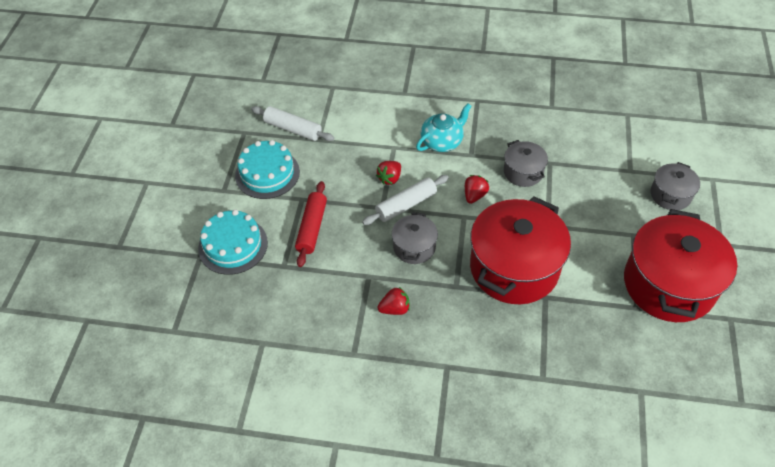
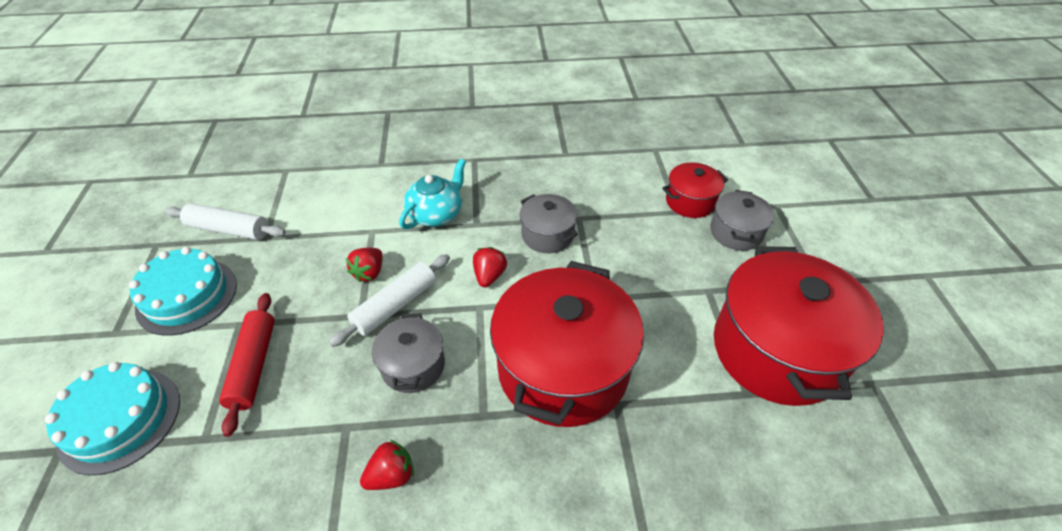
camera: 15 degrees left, 5 degrees down
none -> red pot [662,162,728,218]

